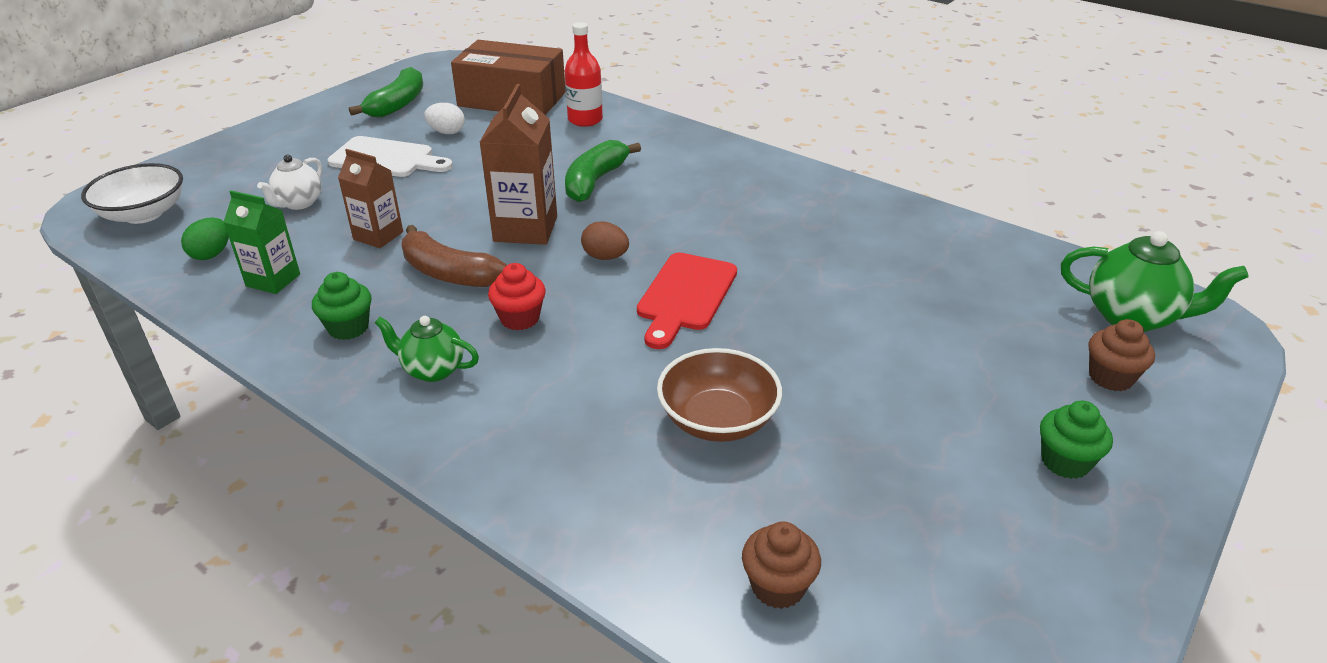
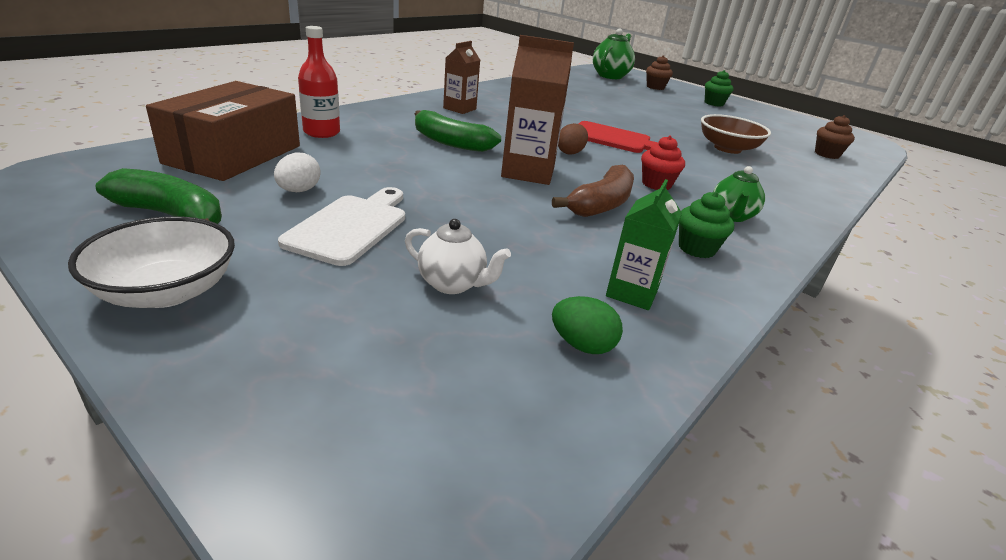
camera: 90 degrees left, 5 degrees down
white bowl [81,163,183,224] -> white bowl moved to [68,216,235,308]
brown carton [338,149,403,248] -> brown carton moved to [443,41,480,114]

